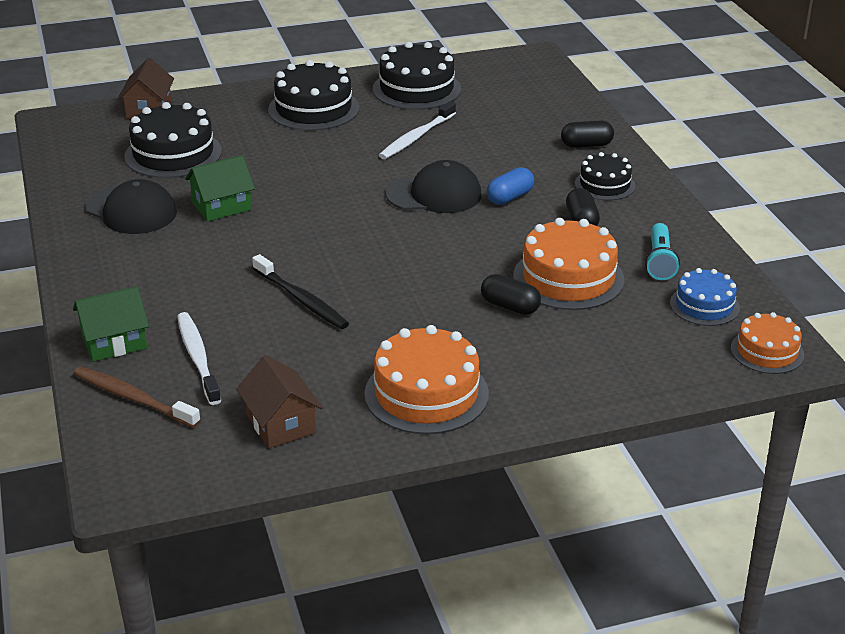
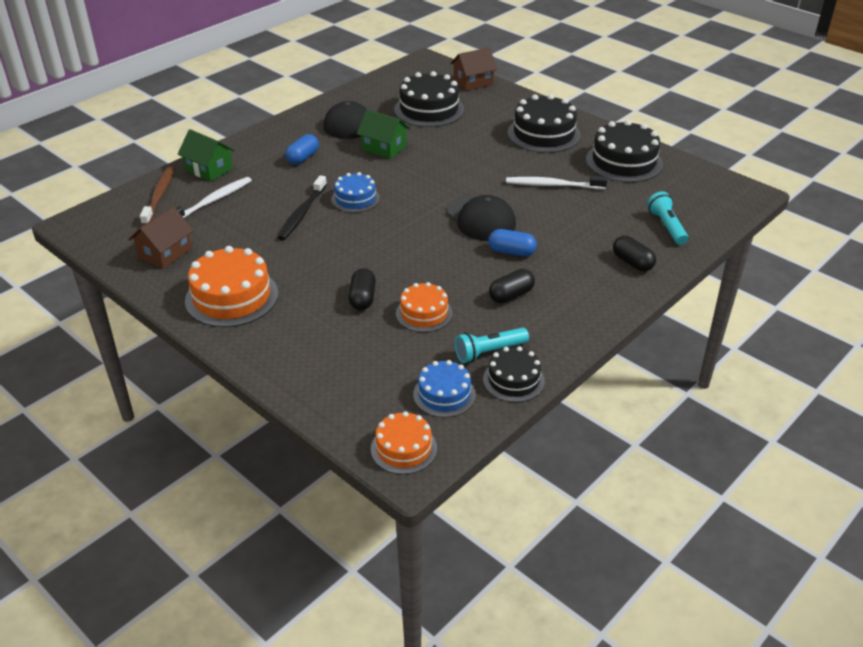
camera: 60 degrees right, 5 degrees up
orange cake [513,218,624,310] -> orange cake [396,282,453,332], size x0.60
black cake [575,152,635,200] -> black cake moved to [483,346,545,402]
none -> blue capsule [285,134,319,164]
none -> blue cake [331,172,380,213]
none -> turquoise flashlight [647,191,688,245]

